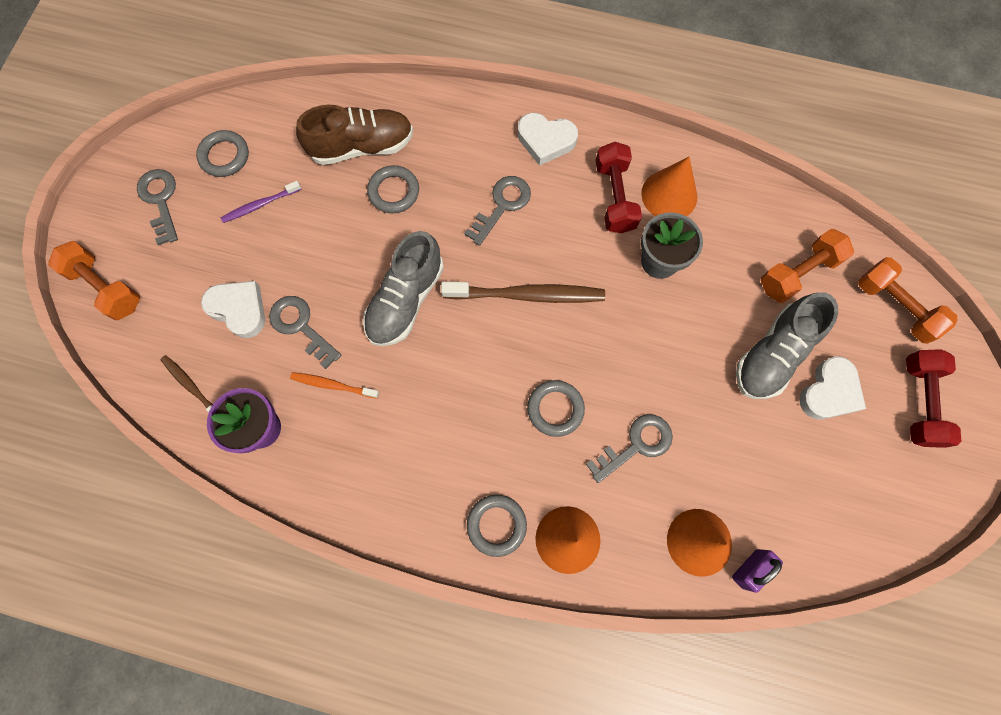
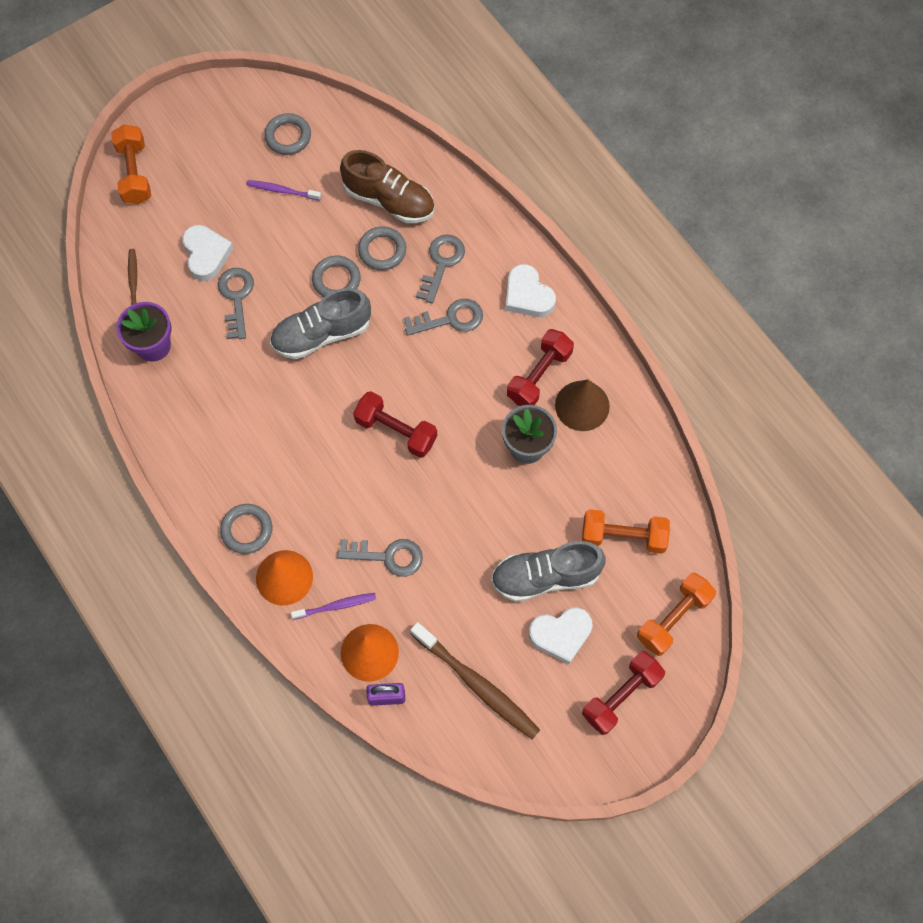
camera: 40 degrees right, 5 degrees down
grey key [137,169,178,245] -> grey key moved to [416,235,465,304]
orange toothbrush [290,372,379,399] -> none
brown toothbrush [441,282,605,303] -> brown toothbrush moved to [410,622,540,739]
grey ring [527,380,585,437] -> grey ring moved to [312,256,361,297]
orange cone [641,157,697,216] -> brown cone [555,379,610,431]
orange dumbbell [858,257,957,344] -> orange dumbbell turned 45 degrees clockwise [637,573,716,656]
none -> purple toothbrush [291,593,376,620]
none -> red dumbbell [353,391,437,458]

